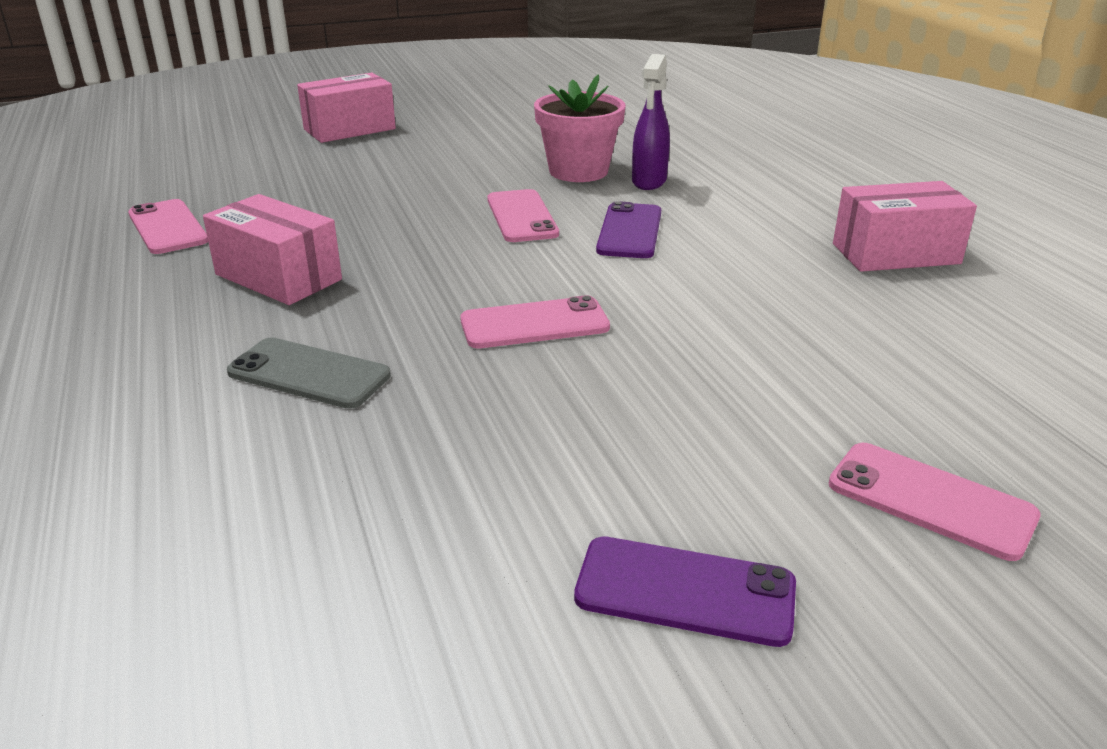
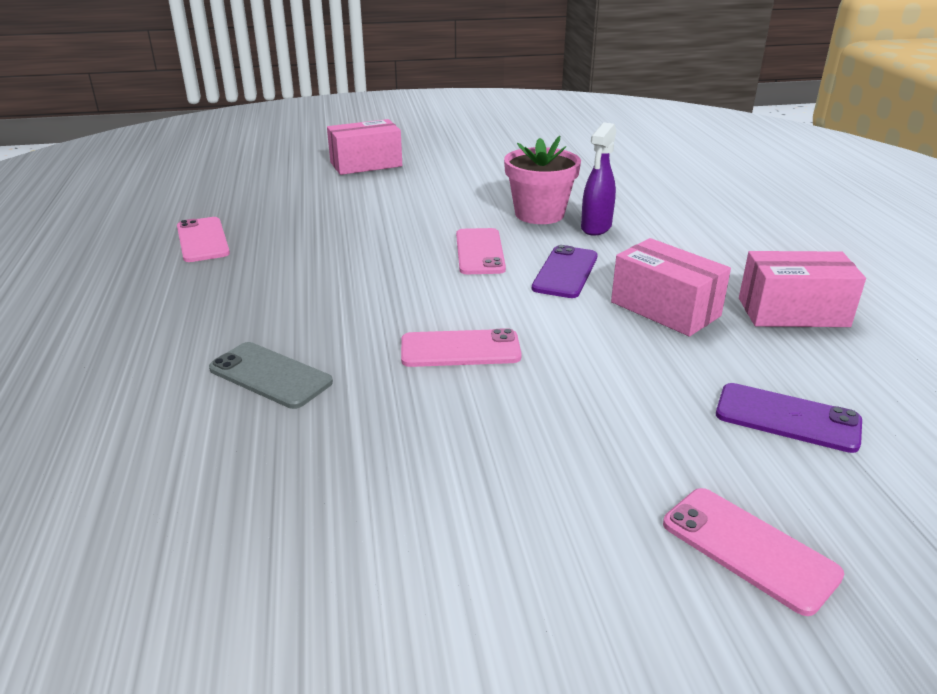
camera: 10 degrees right, 0 degrees up
pink box [203,194,342,305] -> pink box moved to [611,238,731,337]
purple phone [574,536,796,647] -> purple phone moved to [716,383,862,453]

